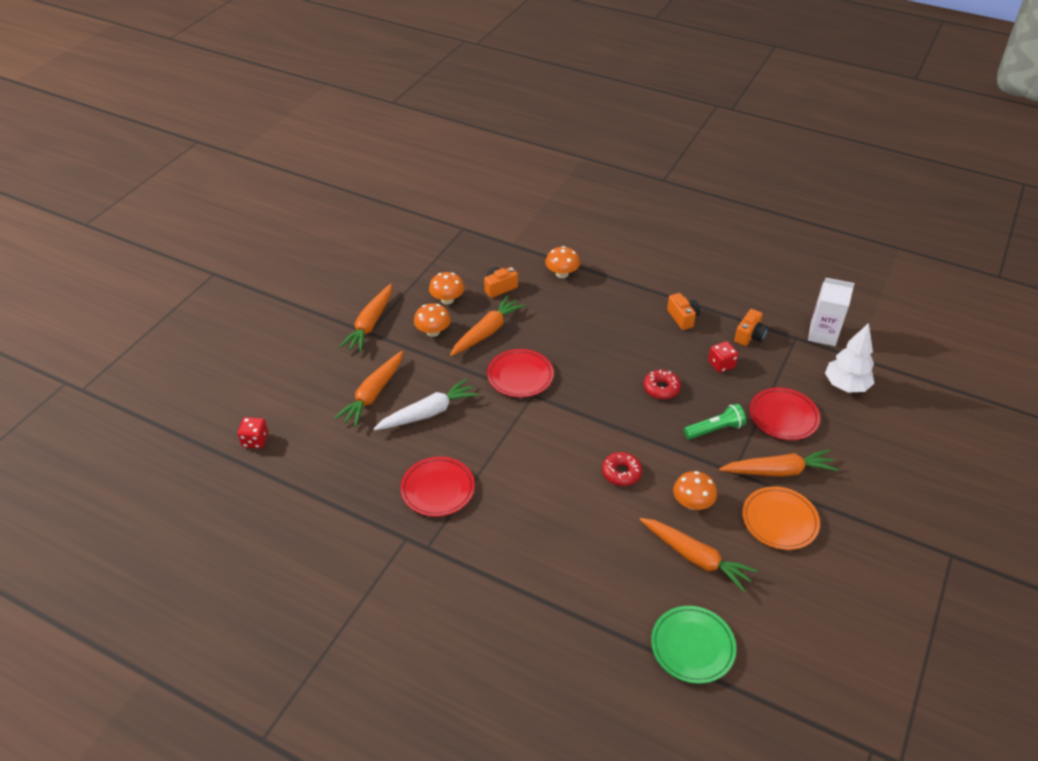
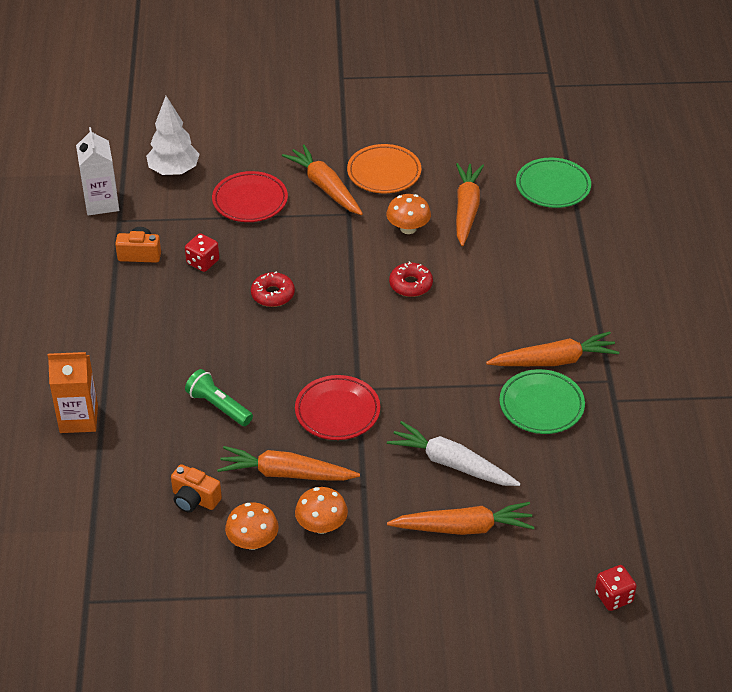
camera: 120 degrees left, 0 degrees up
orange carrot [339,284,392,353] -> orange carrot moved to [486,332,619,366]
red plate [400,457,475,517] -> green plate [500,369,585,434]
orange mushroom [545,246,580,278] -> none
orange camera [667,293,700,330] -> none
green flashlight [684,404,746,439] -> green flashlight moved to [185,369,253,426]
none -> orange carton [48,352,98,433]

